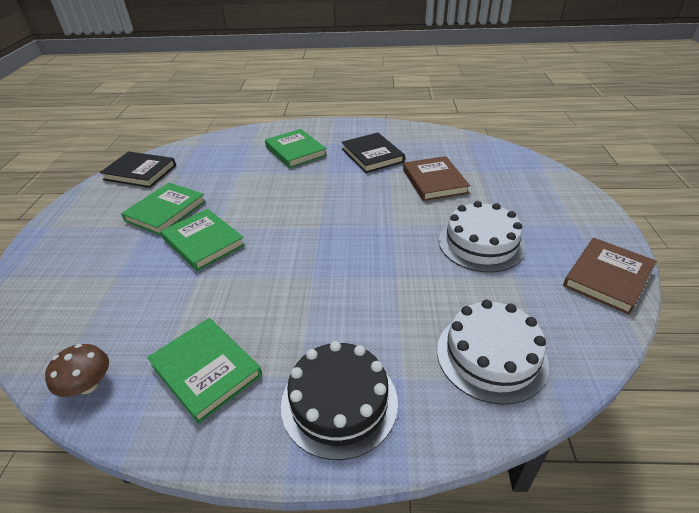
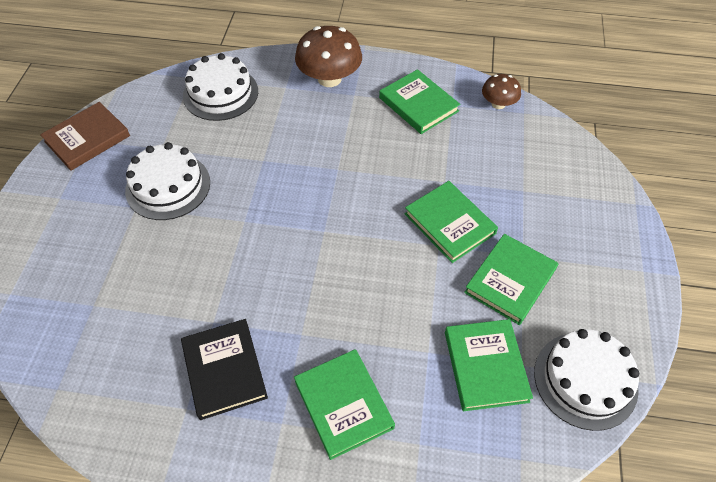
camera: 175 degrees left, 15 degrees up
black book [100,151,176,188] -> white cake [534,329,639,431]
black cake [281,341,398,460] -> brown mushroom [295,26,362,87]
brown book [403,156,470,201] -> none
none -> green book [445,319,533,411]

